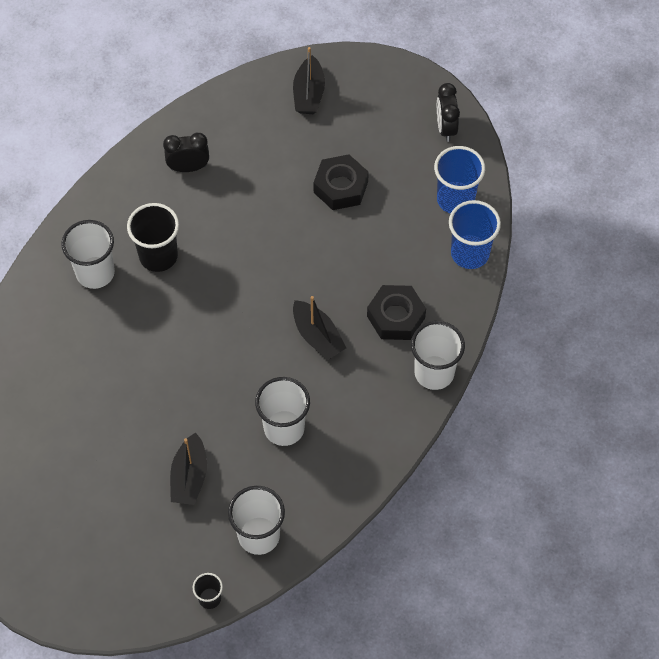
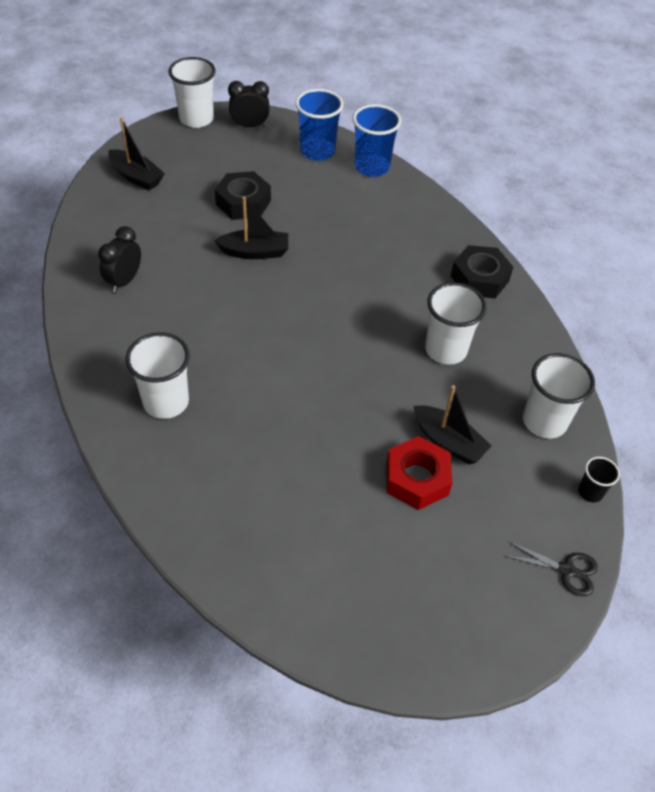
camera: 60 degrees left, 10 degrees down
black cup [127,203,179,272] -> none
black boat [293,296,346,360] -> black boat moved to [214,196,288,259]
black nut [367,285,426,340] -> black nut moved to [451,245,513,298]
white cup [411,321,465,390] -> white cup moved to [168,57,216,128]
black clock [437,83,460,142] -> black clock turned 150 degrees clockwise [228,81,269,127]
none -> red nut [386,436,453,510]
none -> black scissors [505,541,598,596]

